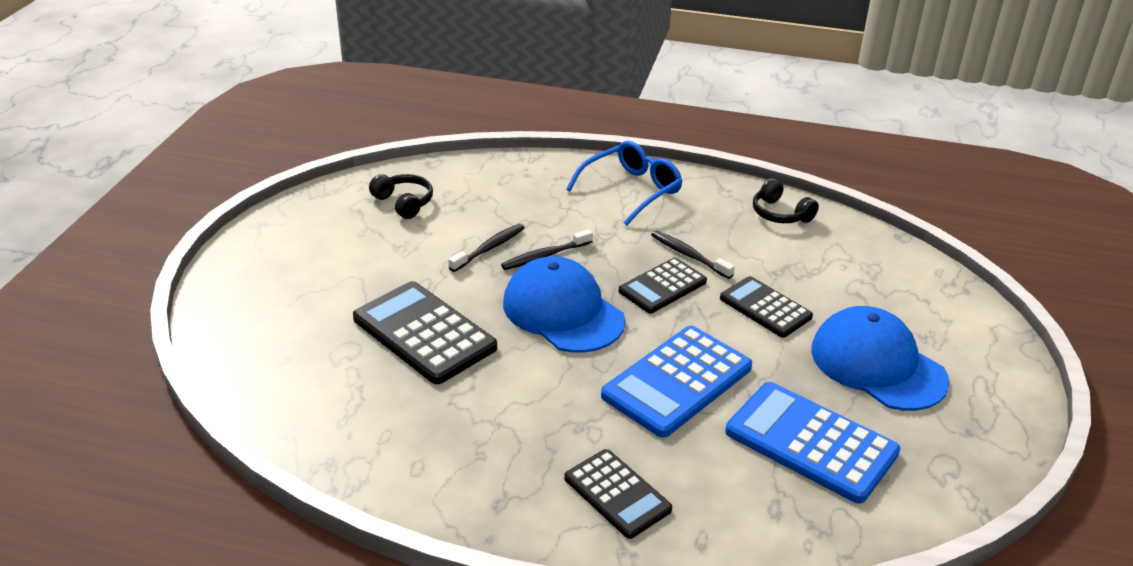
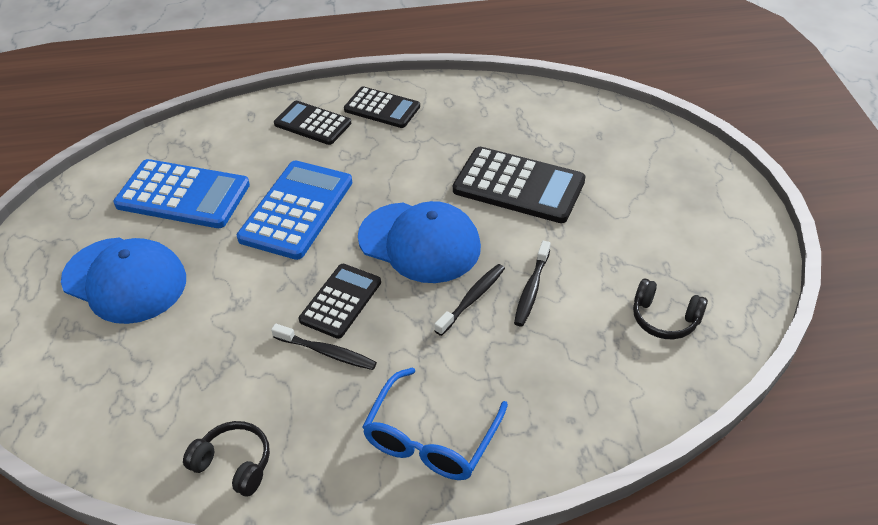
camera: 160 degrees right, 10 degrees up
black calculator [720,276,813,337] -> black calculator moved to [344,87,420,128]

